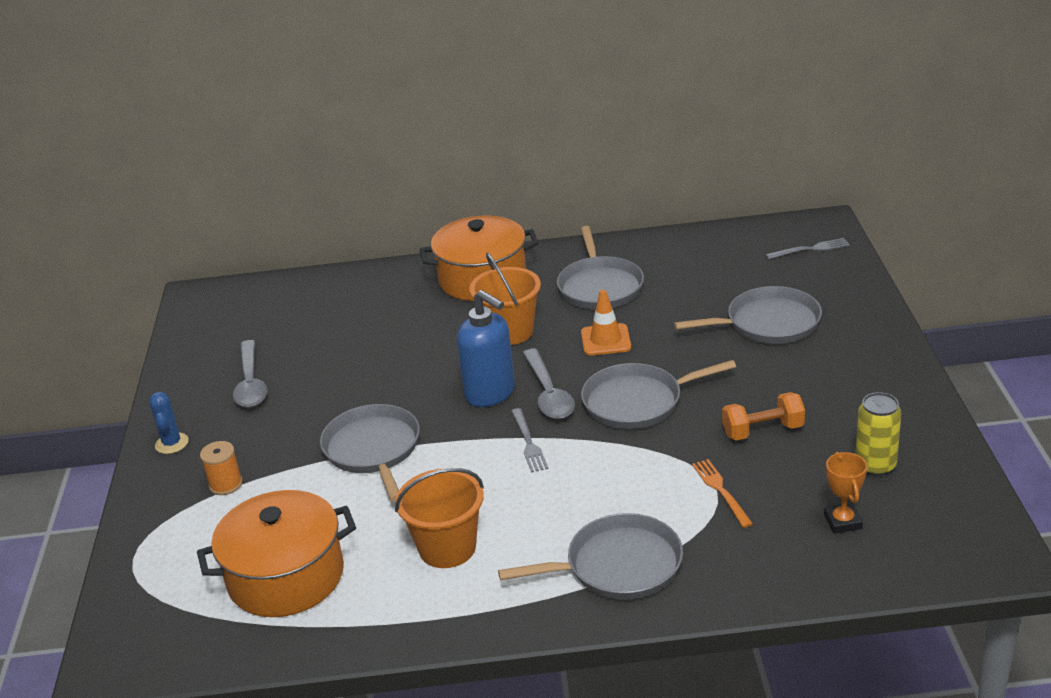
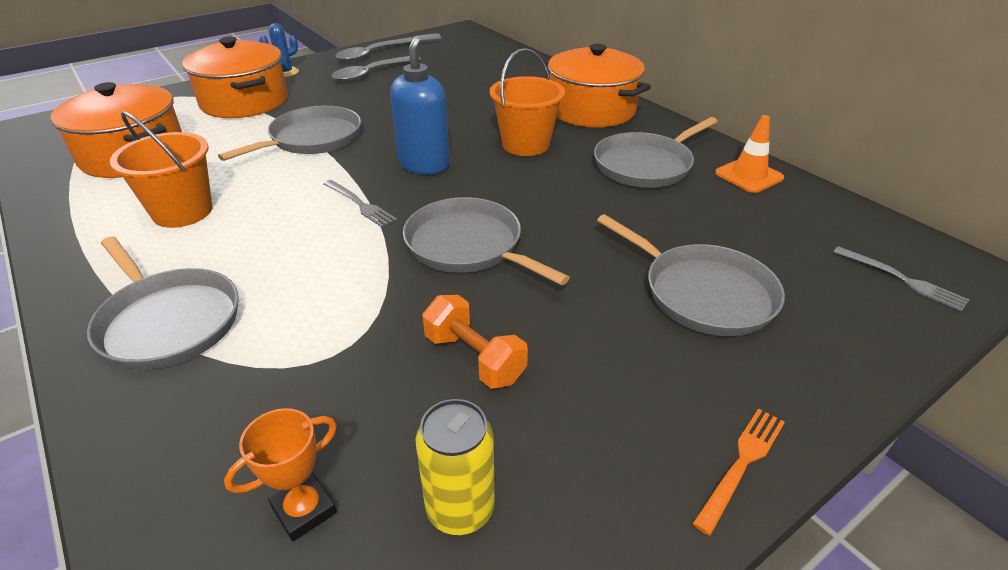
camera: 55 degrees right, 5 degrees up
orange spool [200,441,243,495] -> orange pot [182,37,288,118]
blue soap dispenser [457,290,515,407] -> blue soap dispenser turned 150 degrees counterclockwise [390,33,450,175]
grey fork [512,408,548,473] -> grey fork turned 90 degrees counterclockwise [323,180,397,227]
grey spoon [523,349,575,419] -> grey spoon moved to [336,37,413,62]
orange traffic cone [581,290,631,355] -> orange traffic cone moved to [715,115,784,193]
orange fork [692,459,753,528] -> orange fork moved to [692,408,785,536]

